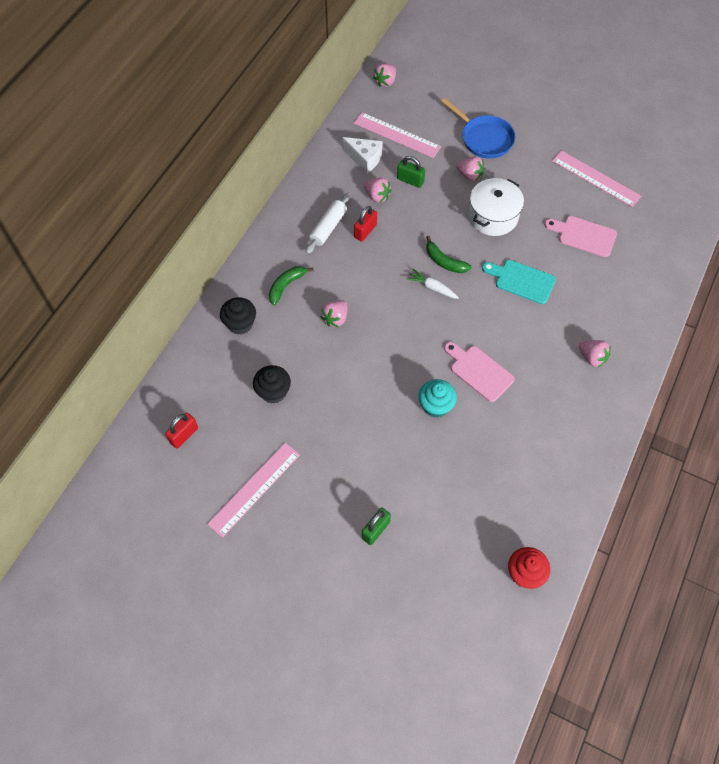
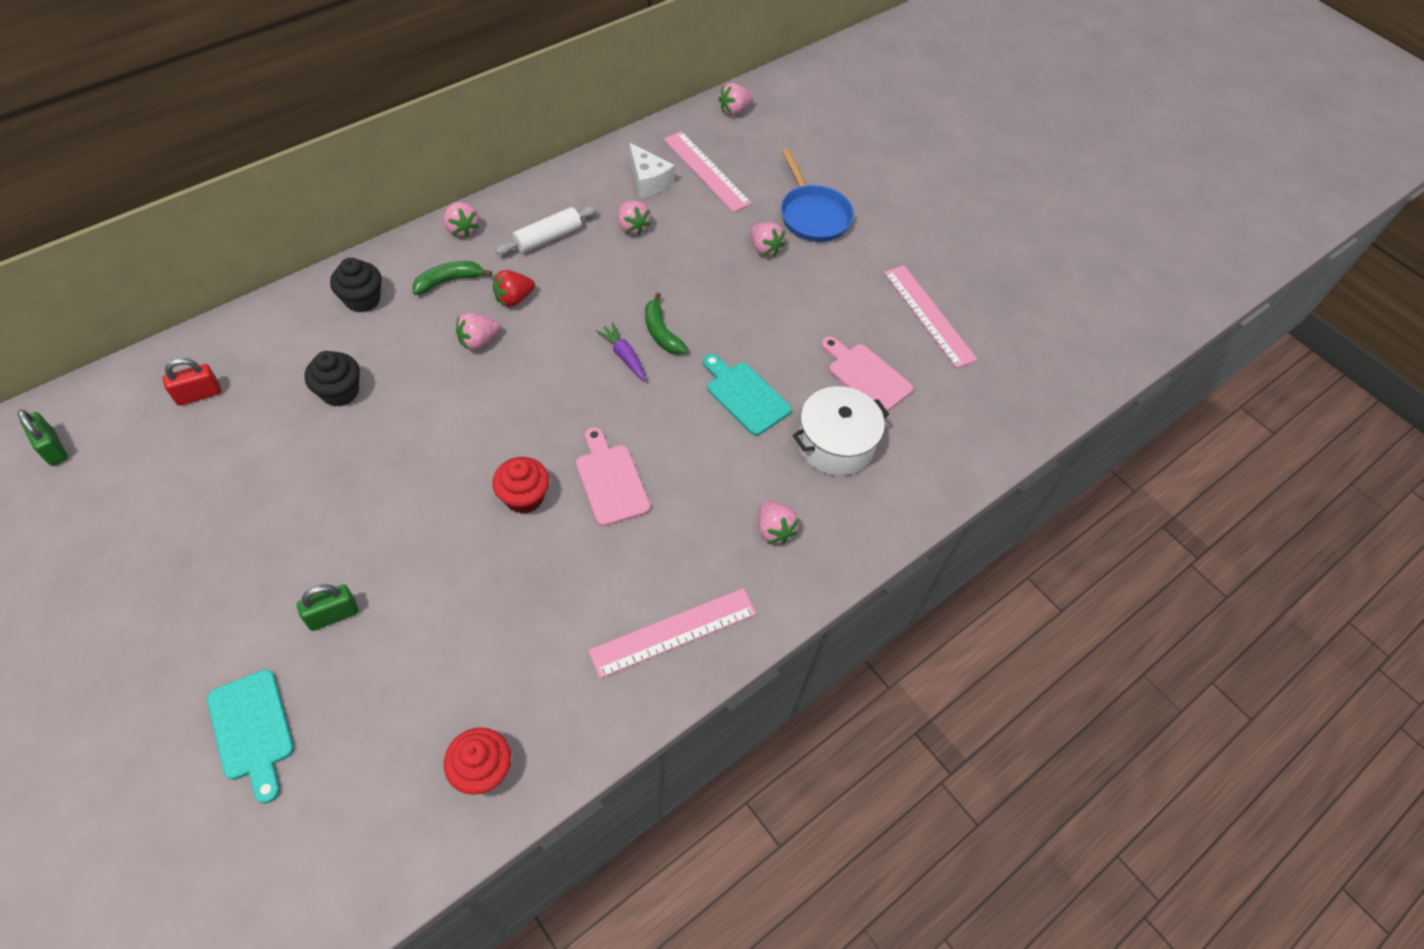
camera: 20 degrees right, 5 degrees down
pink ruler [207,443,300,538] -> pink ruler moved to [588,588,757,678]
red padlock [354,206,377,242] -> none
green padlock [397,156,425,188] -> green padlock moved to [18,410,68,466]
white carrot [406,269,459,299] -> purple carrot [596,322,646,381]
turquoise cupcake [418,379,457,418] -> red cupcake [493,457,549,514]
white pot [468,178,524,236] -> white pot moved to [793,386,889,476]
none -> turquoise cutting board [207,669,294,804]
none -> pink strawberry [444,202,479,238]
none -> red strawberry [493,270,535,307]

